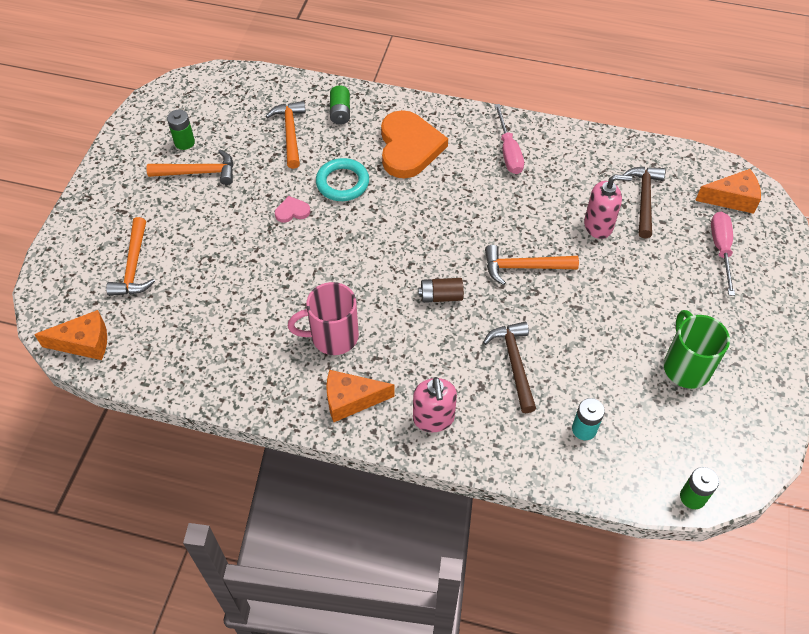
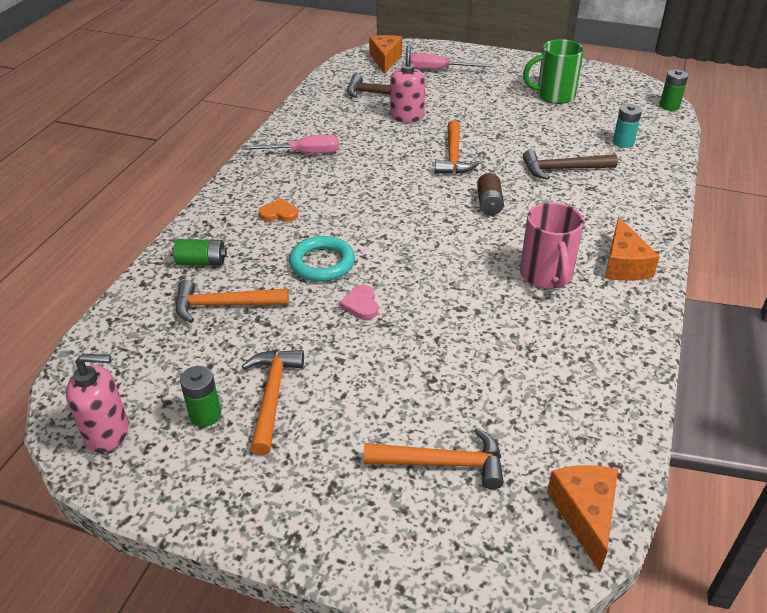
camera: 85 degrees left, 15 degrees down
orange heart [381,110,448,178] -> orange heart [259,199,298,222], size x0.42
pink soap dispenser [413,377,457,432] -> pink soap dispenser moved to [66,354,129,453]

